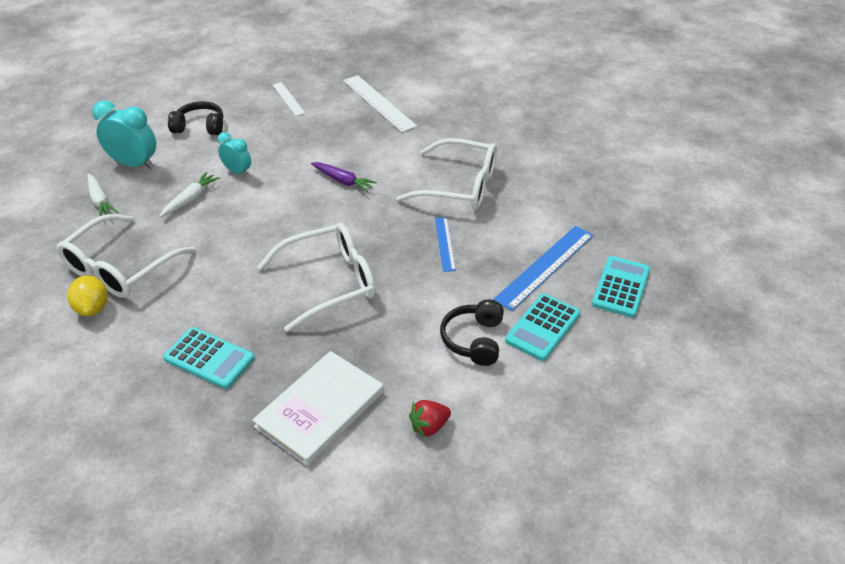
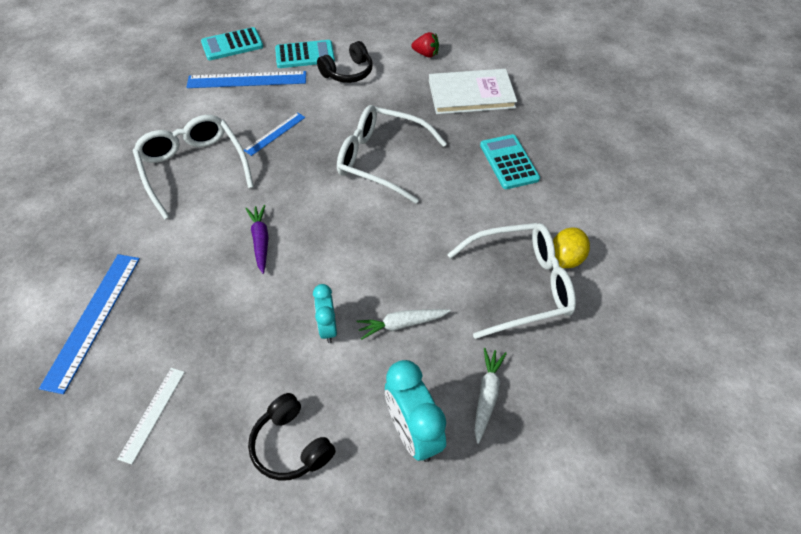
camera: 135 degrees left, 10 degrees up
white ruler [343,75,417,132] -> blue ruler [39,254,140,394]

